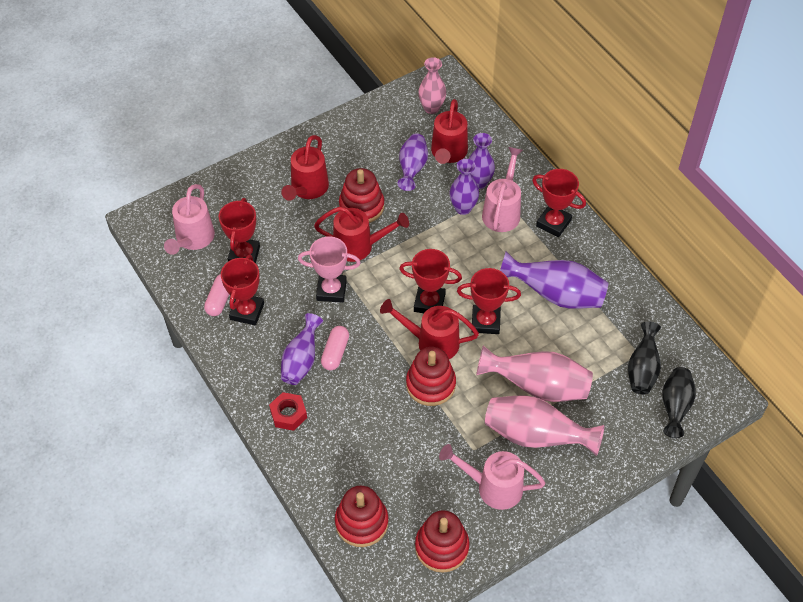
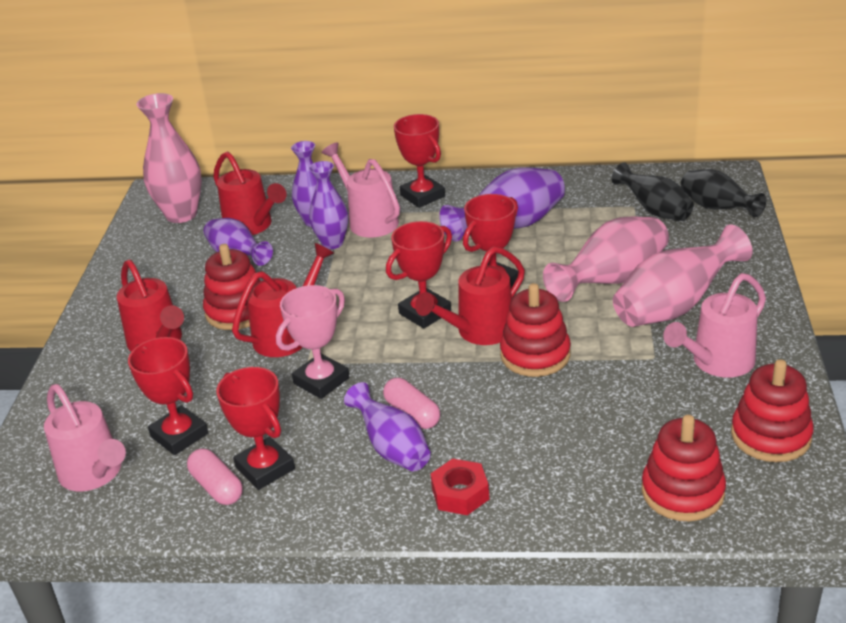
camera: 50 degrees left, 20 degrees down
pink vase [418,57,446,114] -> pink vase [136,93,202,223], size x1.52
red trophy [532,169,586,237] -> red trophy turned 75 degrees clockwise [394,114,445,208]

